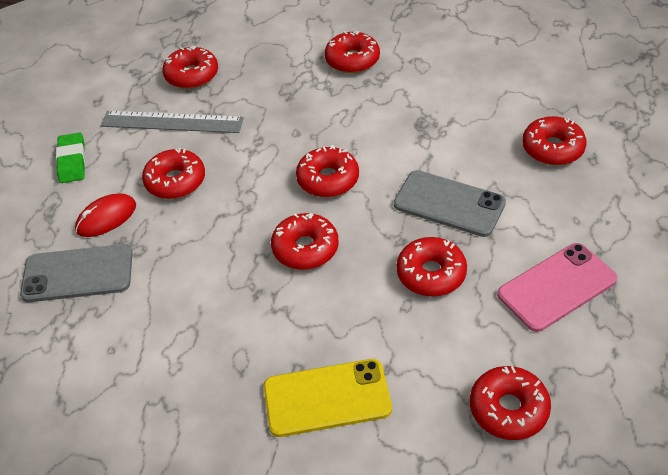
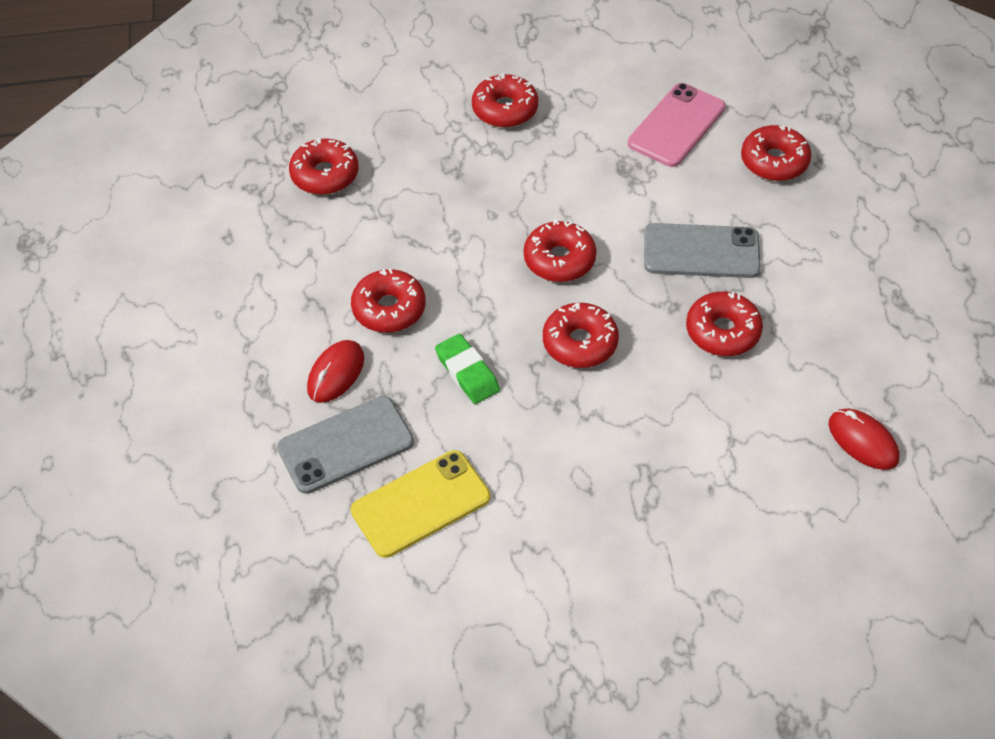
camera: 25 degrees left, 5 degrees up
green eraser [56,132,86,183] -> green eraser moved to [435,334,500,404]
grey ruler [101,111,244,133] -> none
yellow phone [264,359,392,437] -> yellow phone moved to [351,450,490,558]
red donut [470,366,551,440] -> red mouse [829,409,900,470]
pink phone [497,243,618,332] -> pink phone moved to [628,83,726,167]

